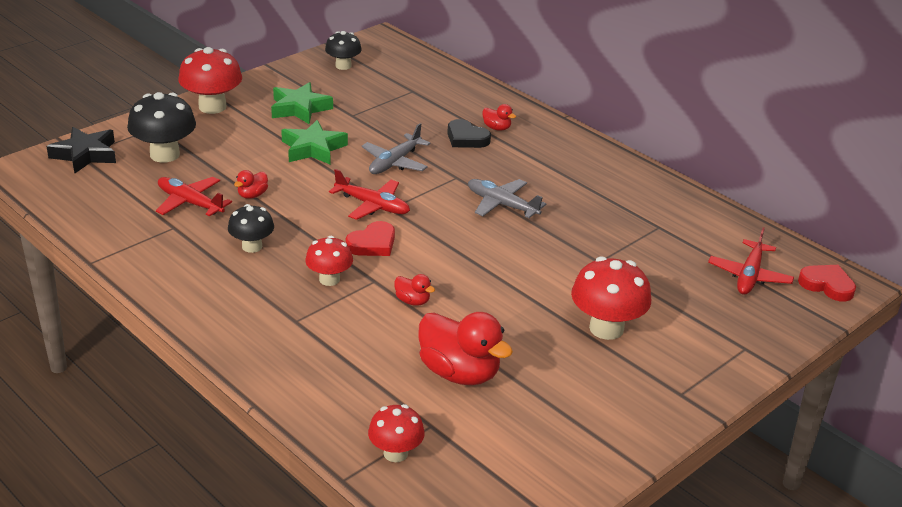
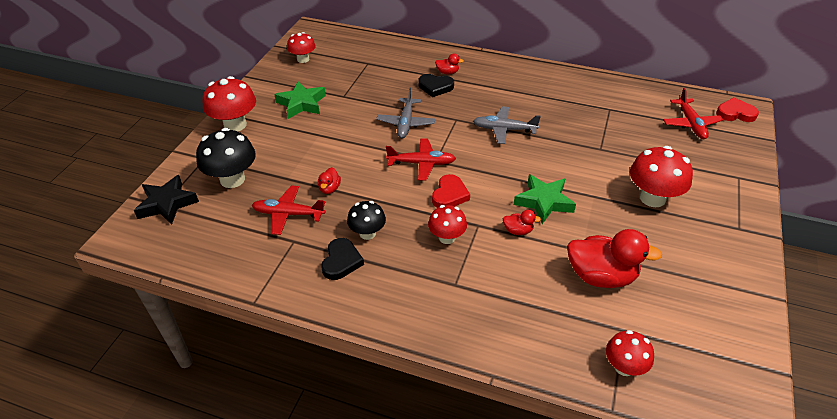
camera: 25 degrees left, 10 degrees up
green star [281,120,348,165] -> green star moved to [514,174,576,224]
black mushroom [325,31,362,70] -> red mushroom [287,32,316,63]
none -> black heart [321,238,364,280]

